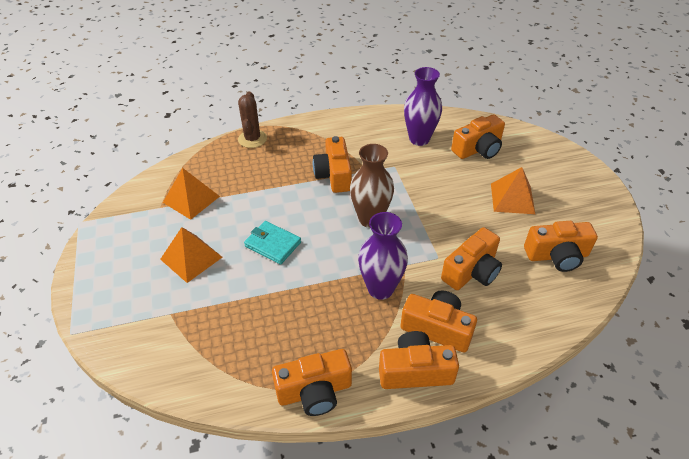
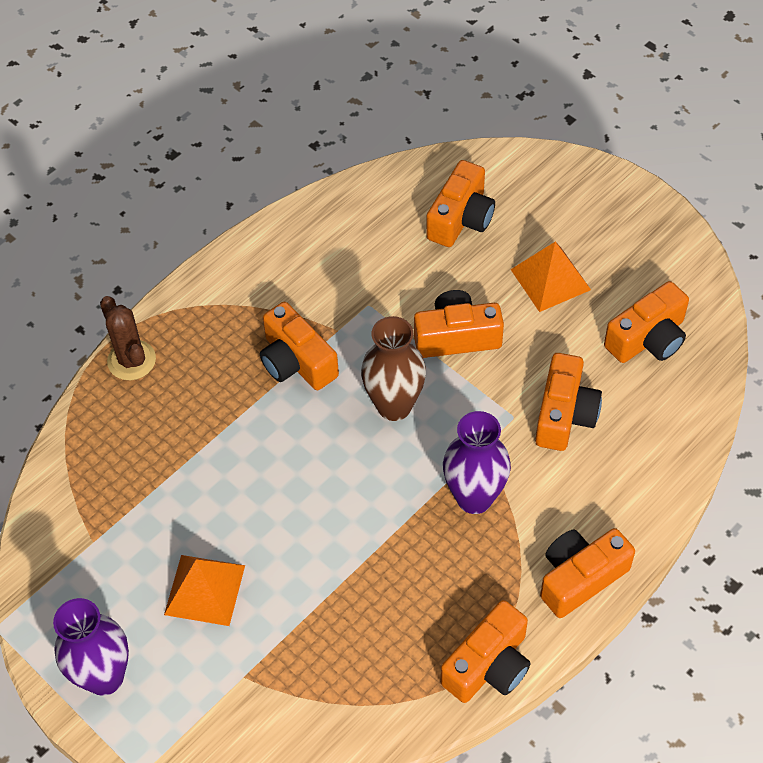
camera: 30 degrees left, 10 degrees up
orange pyramid [163,168,220,220] -> none
turquoise wallet [244,221,301,265] -> none
orange camera [400,290,477,353] -> orange camera moved to [414,290,504,358]
purple vase [404,67,442,146] -> purple vase moved to [53,598,129,696]

